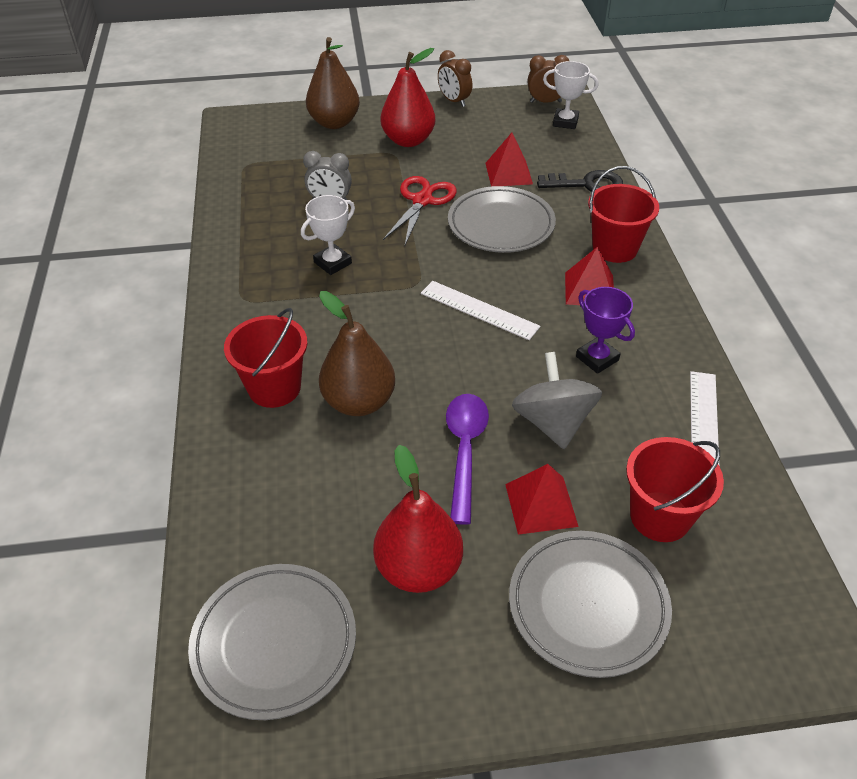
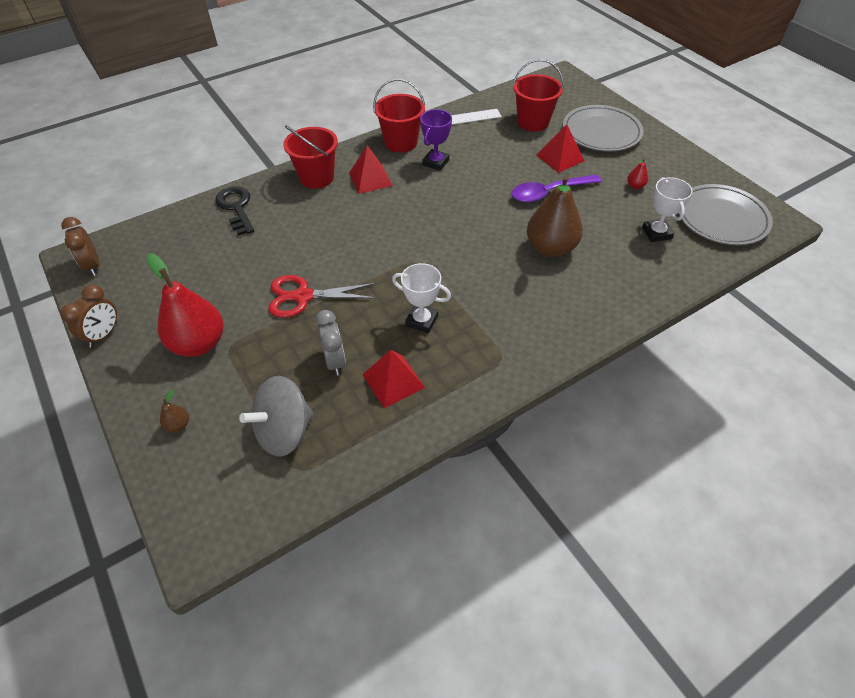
camera: 115 degrees left, 5 degrees up
red bucket [224,308,307,408] -> red bucket moved to [373,79,425,153]
brown pear [306,37,360,129] -> brown pear [160,390,189,432], size x0.41
red pear [373,445,463,593] -> red pear [627,158,648,189], size x0.41
white ruler [421,281,540,340] -> none
grey plate [448,186,556,253] -> none
red pyramid [485,133,533,187] -> red pyramid moved to [362,350,425,408]
grey spinning top [512,352,602,449] -> grey spinning top moved to [239,376,313,457]
white trophy [543,61,599,129] -> white trophy moved to [642,177,693,242]

